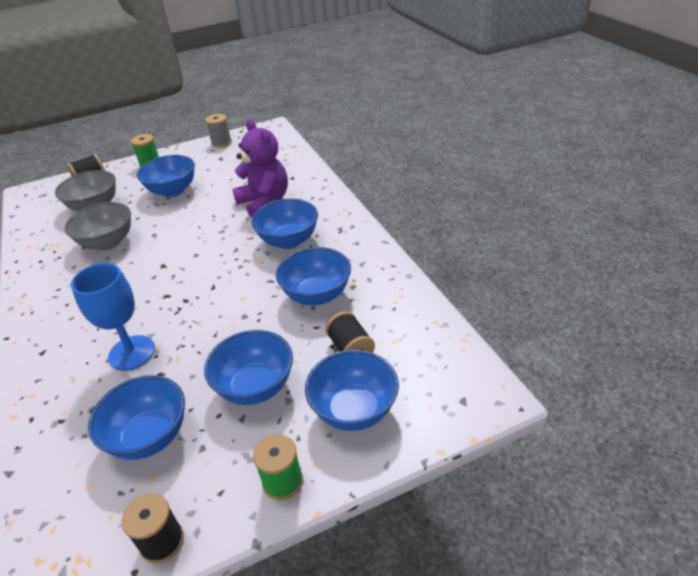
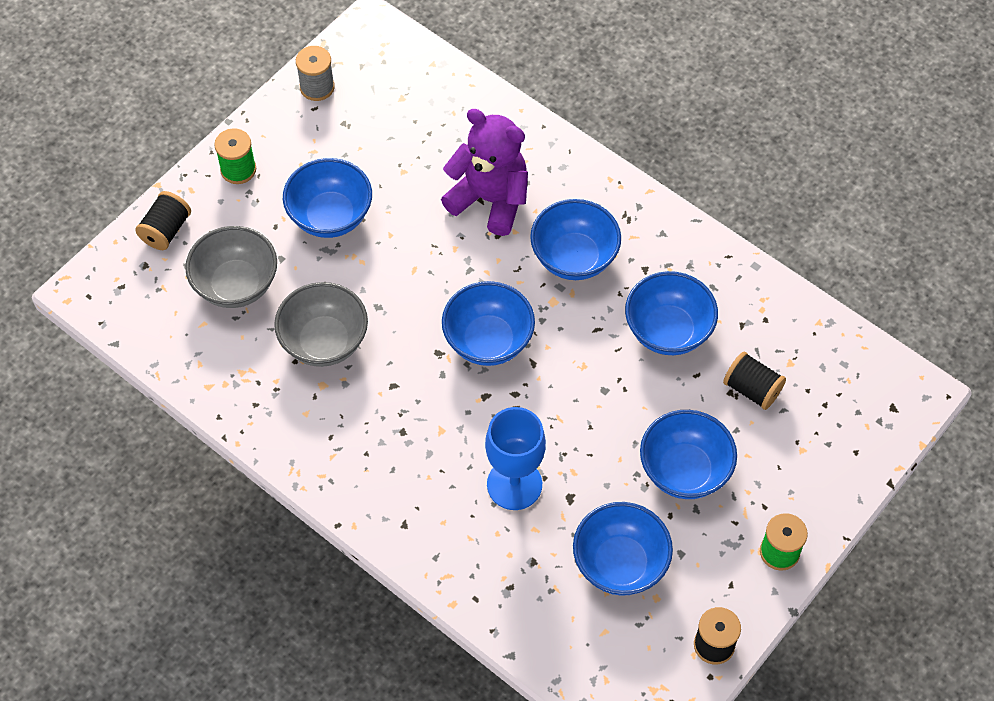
camera: 30 degrees left, 20 degrees up
blue bowl [305,350,399,431] -> blue bowl moved to [442,281,535,366]

